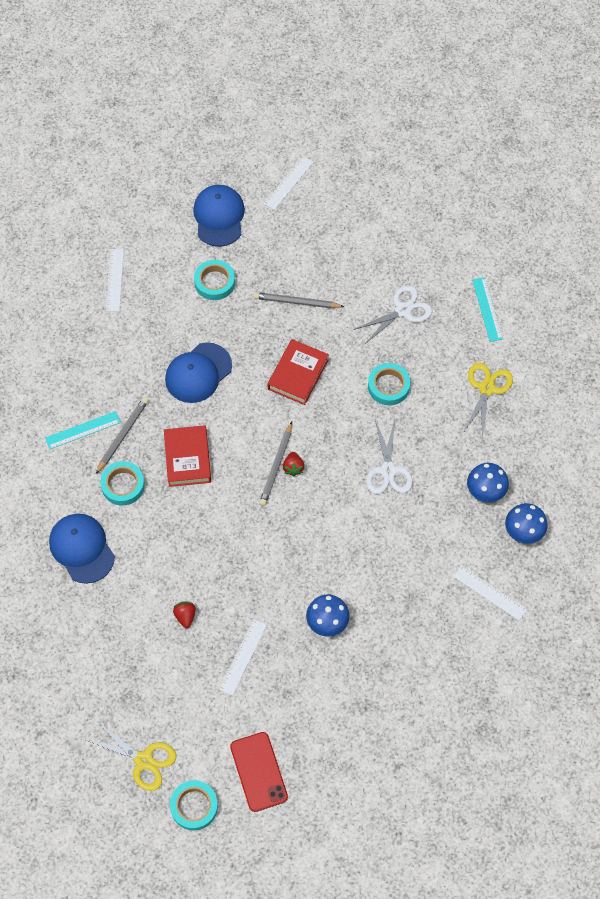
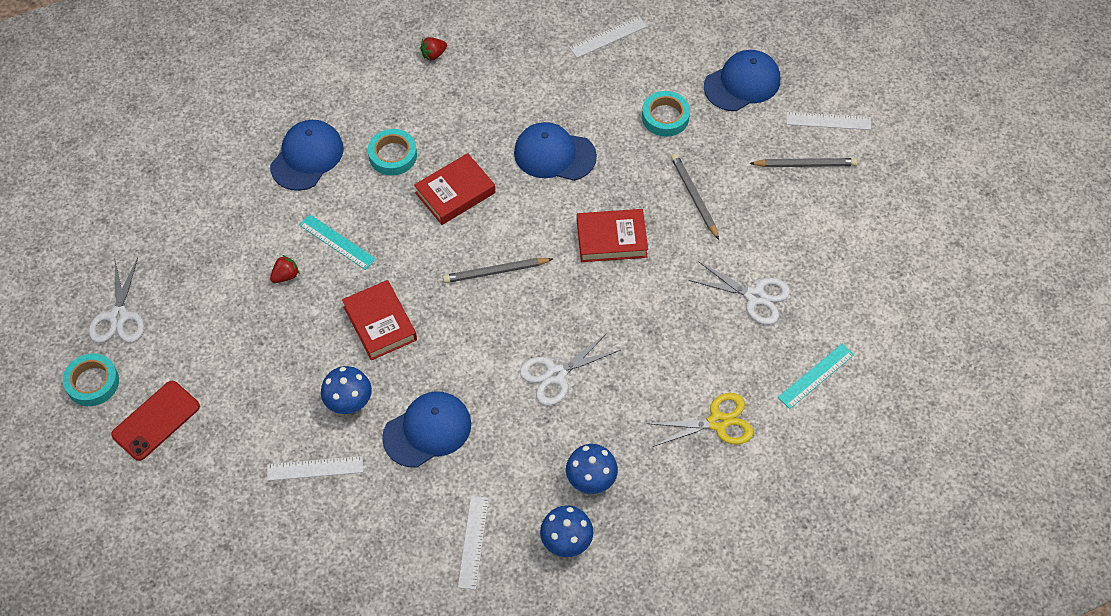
camera: 60 degrees right, 5 degrees down
turquoise ruler [45,411,121,449] -> turquoise ruler moved to [299,214,376,270]
yellow scissors [86,721,176,791] -> white scissors [88,258,144,343]
grey pencil [96,397,149,474] -> grey pencil moved to [749,158,858,167]
white ruler [219,619,267,696] -> white ruler moved to [267,456,363,481]
red strawberry [283,452,304,476] -> red strawberry moved to [420,37,447,61]
turquoise tape [368,363,411,405] -> none
none -> red book [342,280,417,360]
none -> blue cap [382,391,471,468]

